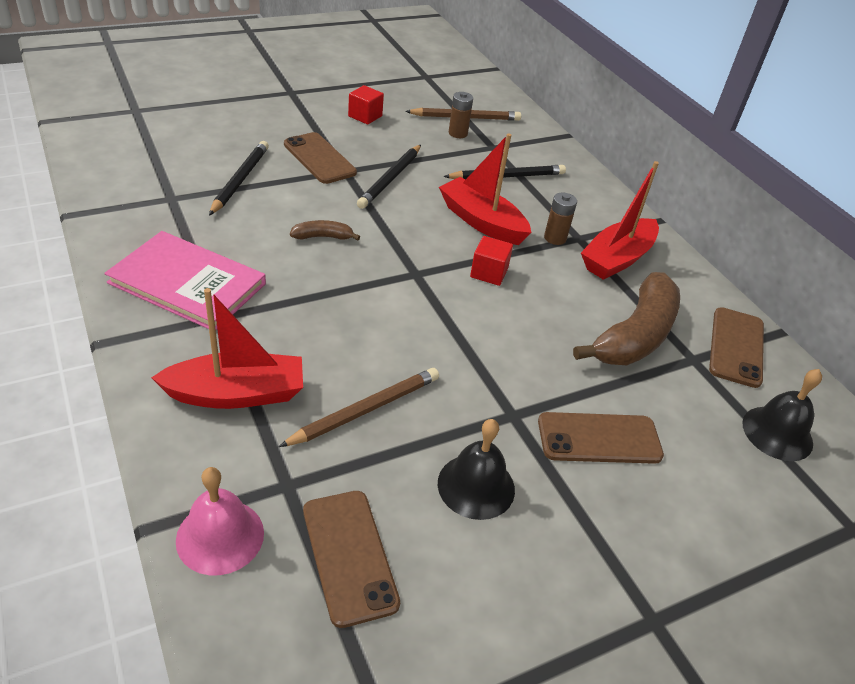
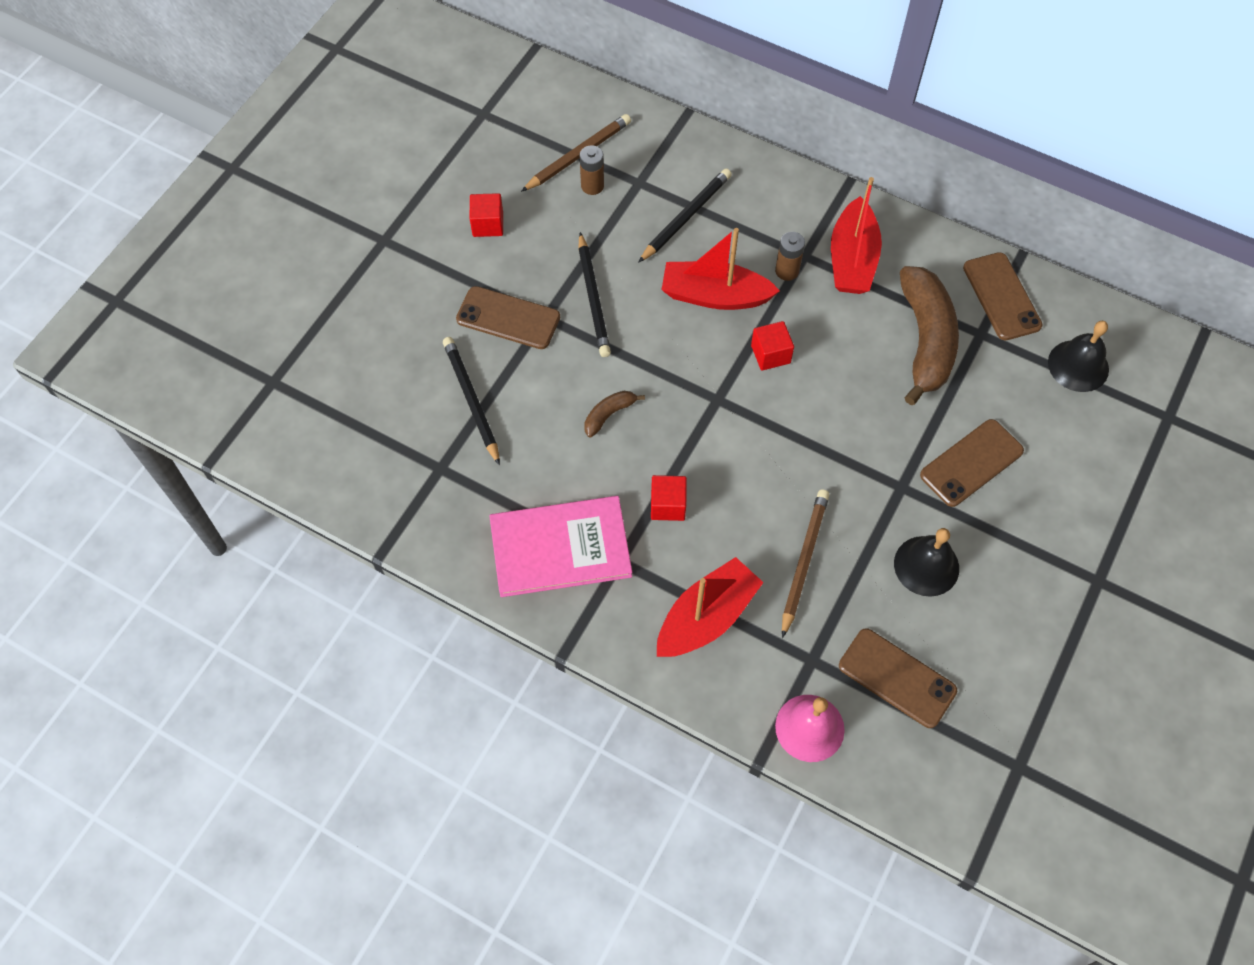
camera: 30 degrees left, 20 degrees up
none -> red cube [651,475,687,521]

